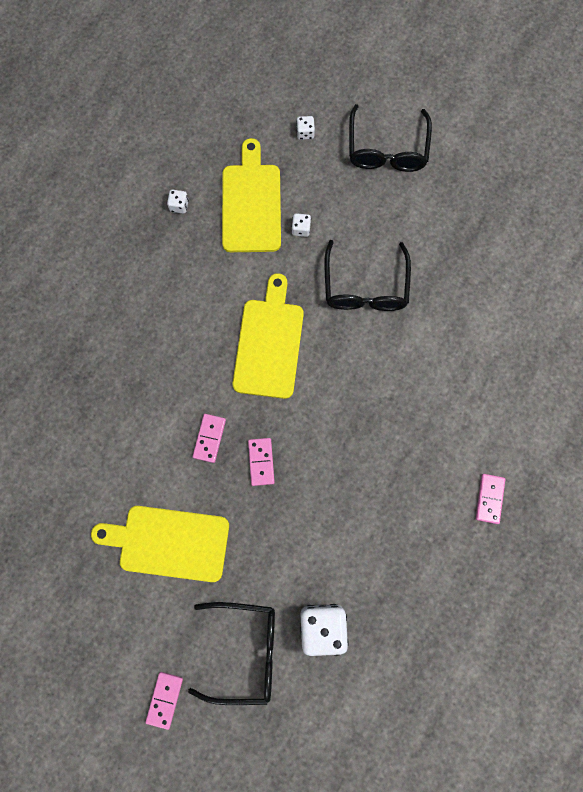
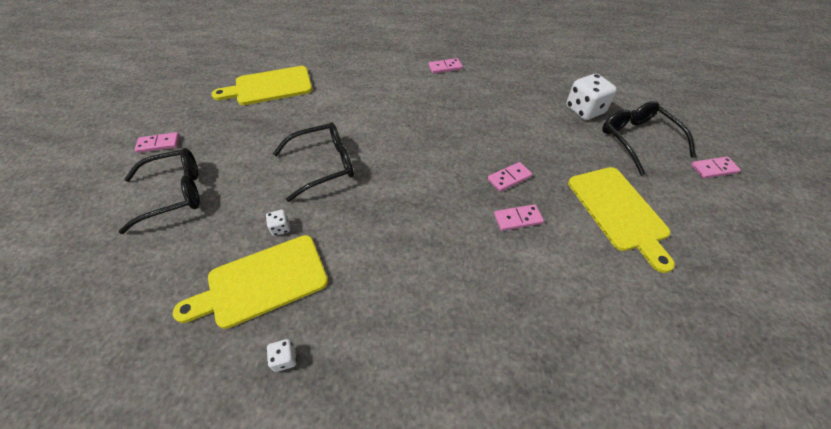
camera: 115 degrees left, 25 degrees down
yellow cutting board [233,273,304,399] -> yellow cutting board moved to [212,66,312,105]
white dice [296,116,315,140] -> none
none -> pink domino [135,132,179,153]

